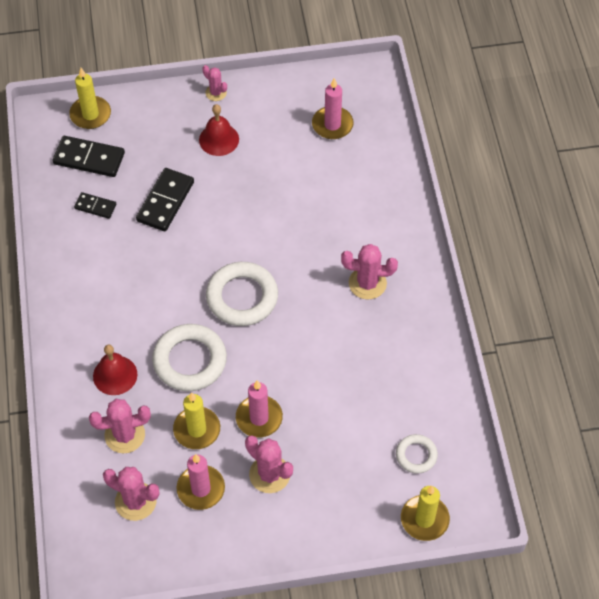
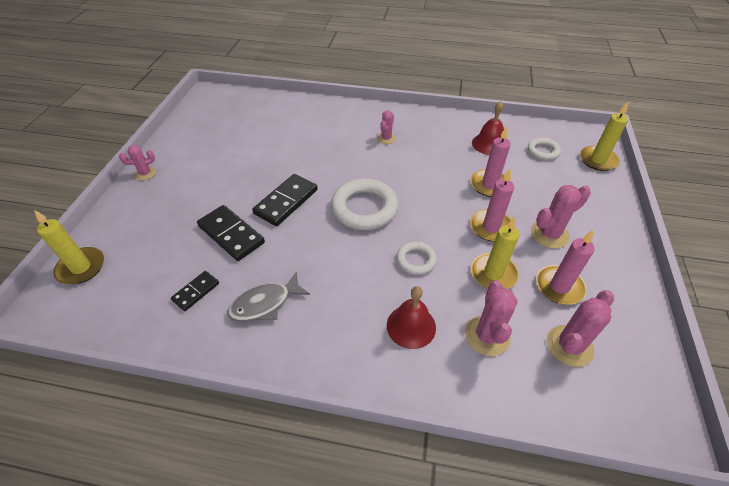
camera: 70 degrees left, 10 degrees down
black domino [53,136,125,177] -> black domino moved to [252,174,318,226]
white ring [152,324,227,391] -> white ring [396,241,437,275], size x0.54
red bell [199,104,239,156] -> red bell moved to [472,101,504,155]
pink candle [312,78,354,139] -> pink candle moved to [470,126,511,197]
pink cactus [341,244,398,299] -> pink cactus [377,111,396,144], size x0.61
none -> grey fish [228,271,310,322]

